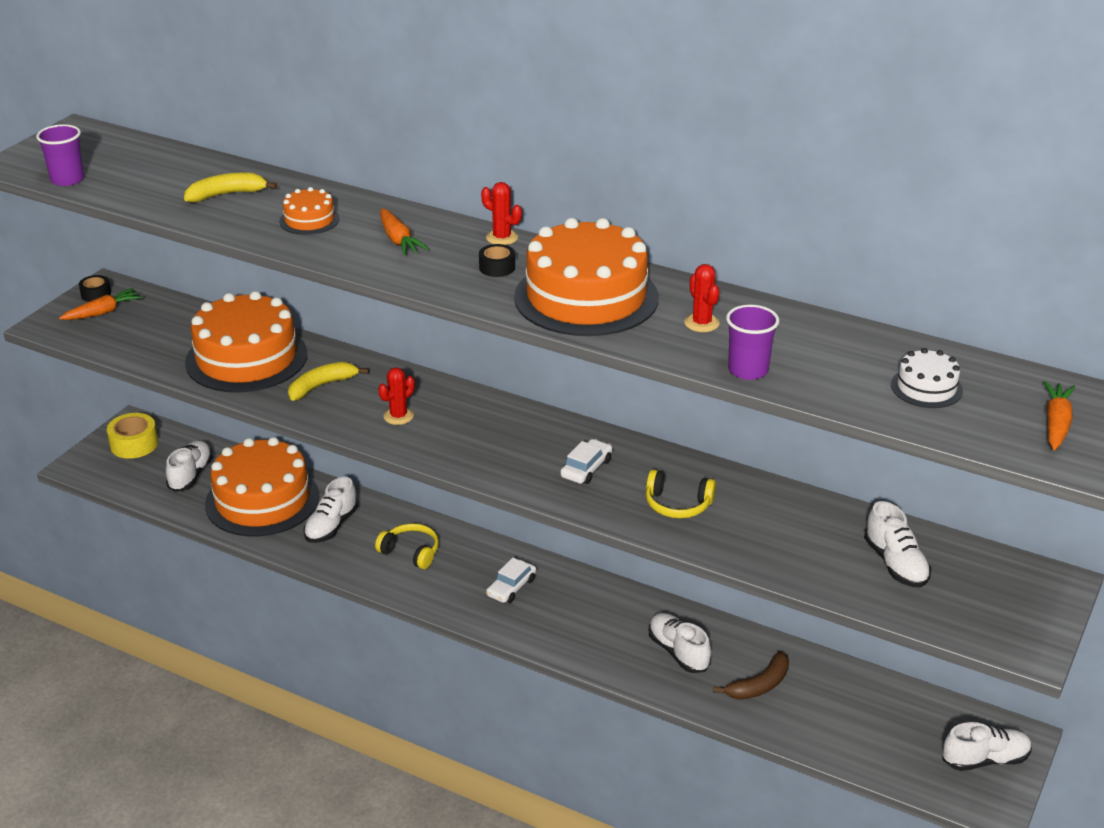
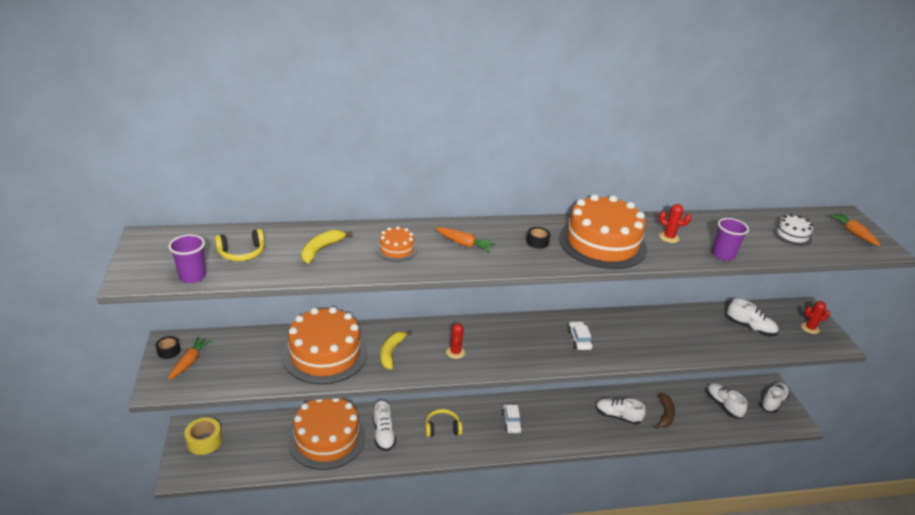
camera: 40 degrees left, 0 degrees up
white shoe [166,440,213,492] -> white shoe moved to [707,383,747,419]
red cactus [481,182,522,245] -> red cactus moved to [801,301,830,334]
yellow headphones [646,469,716,518] -> yellow headphones moved to [215,229,265,261]

